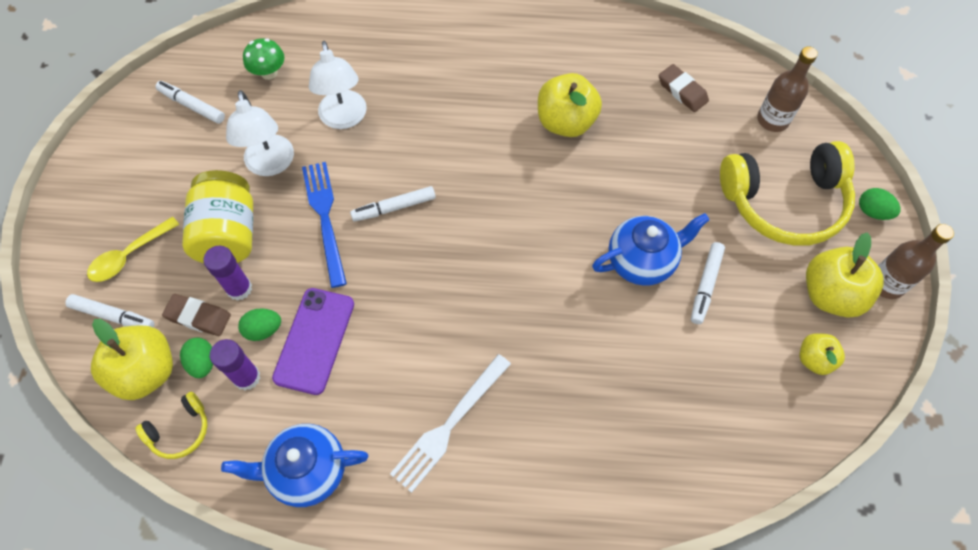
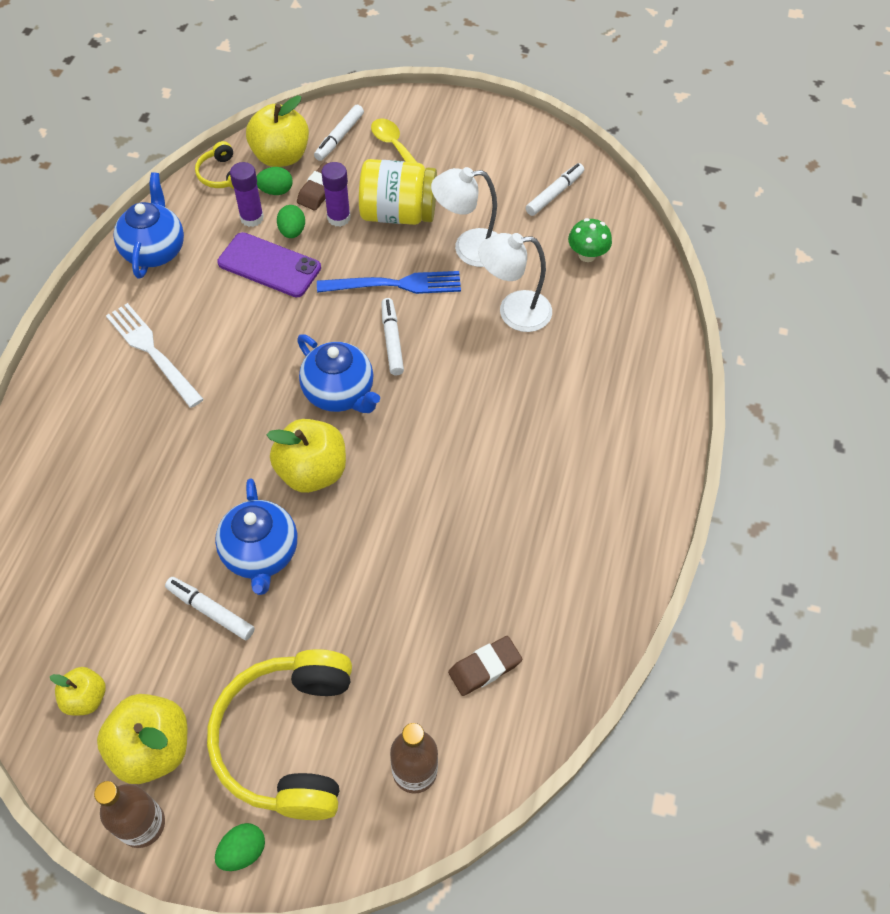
camera: 100 degrees right, 5 degrees down
yellow apple [538,73,602,137] -> yellow apple moved to [267,419,346,493]
none -> blue teapot [297,334,380,413]

